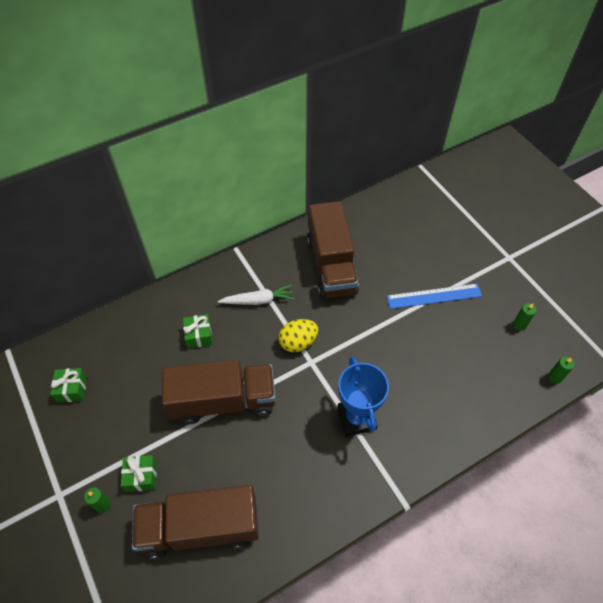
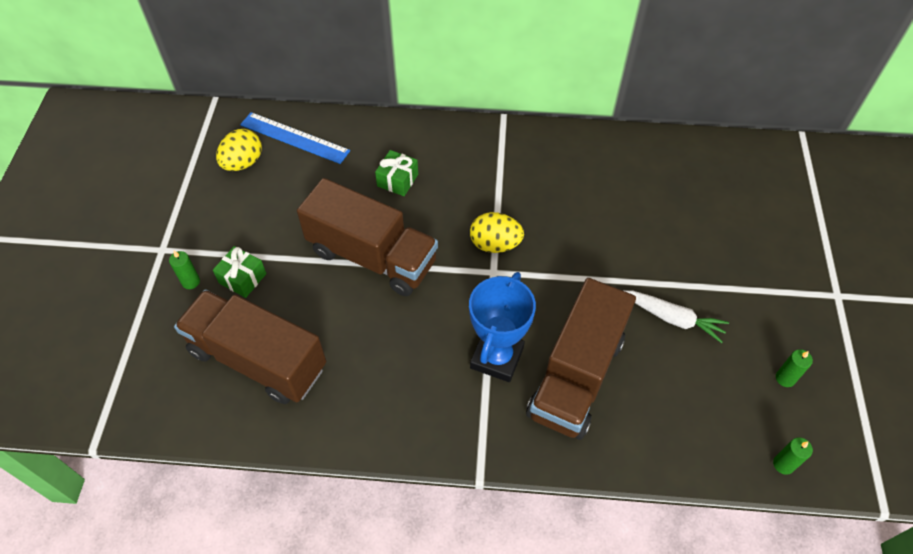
camera: 35 degrees right, 0 degrees up
green gift [50,368,87,403] -> yellow egg [216,129,262,171]
white carrot [218,285,295,305] -> white carrot moved to [622,290,729,343]
brown truck [307,201,359,299] -> brown truck moved to [526,278,636,440]
blue ruler [387,284,482,309] -> blue ruler moved to [240,112,350,164]

